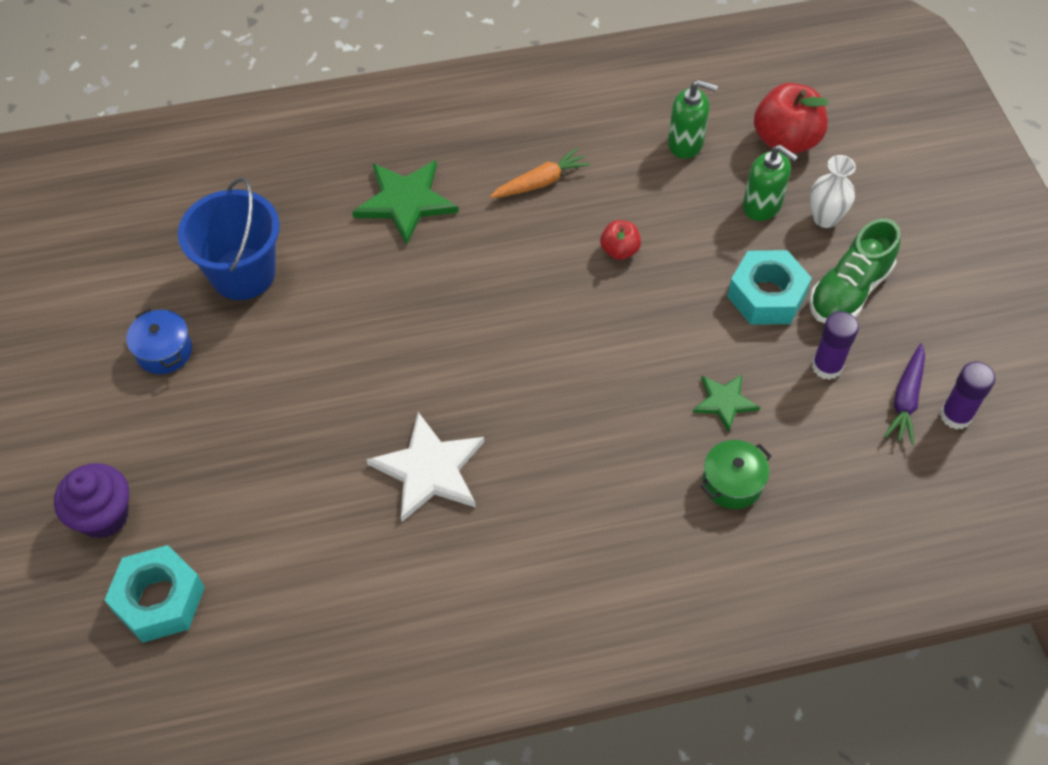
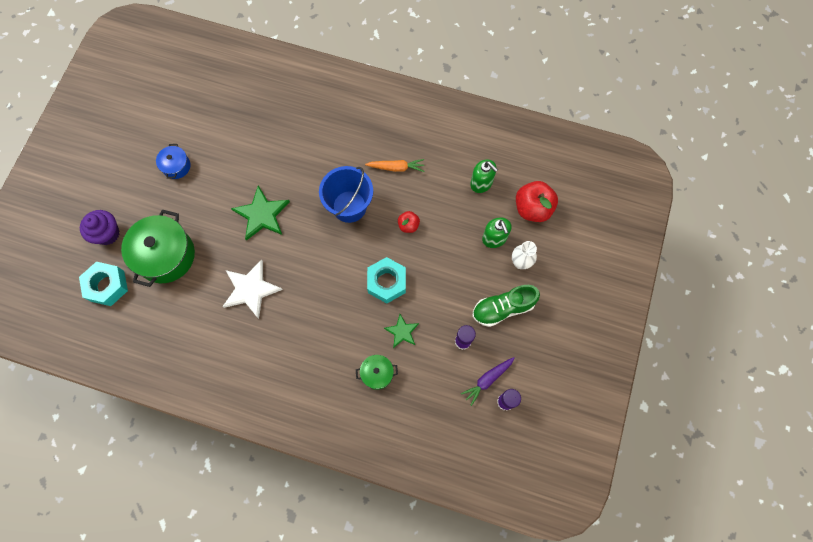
camera: 30 degrees right, 15 degrees up
blue bucket [178,178,280,300] -> blue bucket moved to [319,166,373,223]
green star [352,160,459,245] -> green star moved to [231,186,290,241]
turquoise nut [727,250,812,325] -> turquoise nut moved to [367,257,406,303]
none -> green pot [121,210,195,287]

